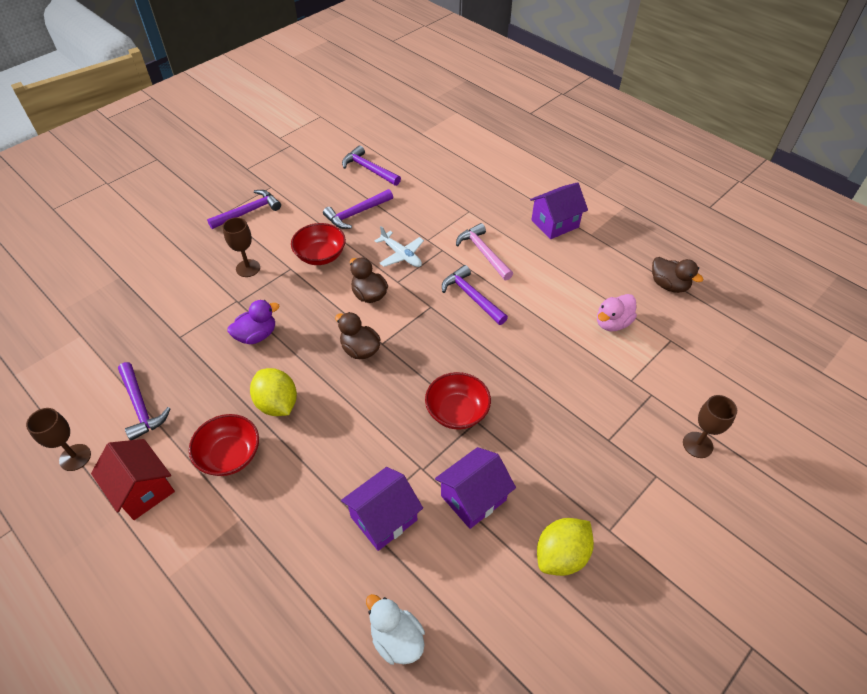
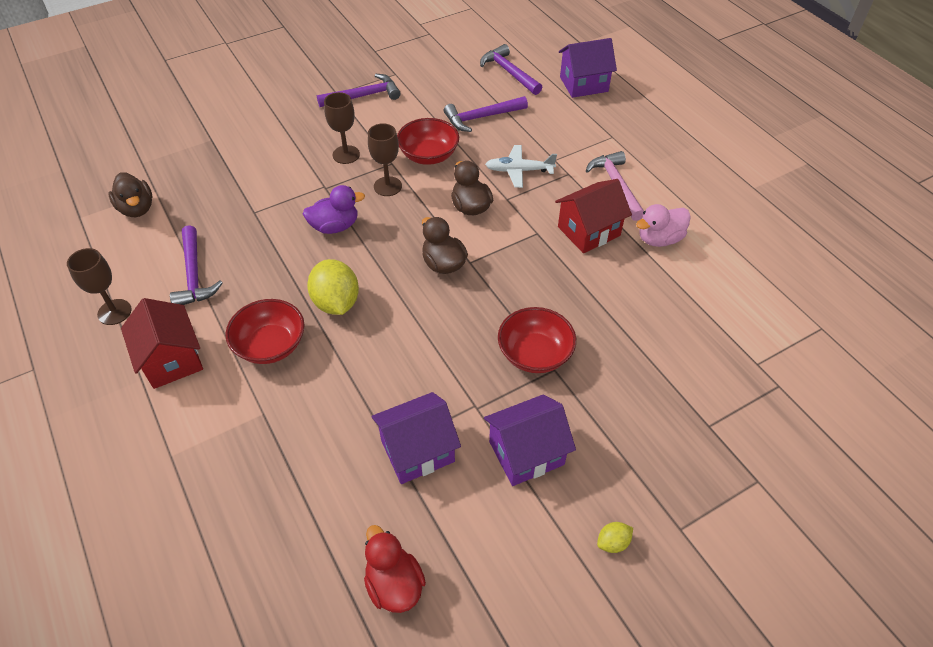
camera: 15 degrees right, 0 degrees up
white duck [366,594,425,665] -> red duck [364,525,426,613]
white plane [375,226,424,267] -> white plane turned 120 degrees clockwise [485,145,557,188]
purple hammer [442,265,508,325] -> red house [555,179,632,253]
purple house [530,182,588,239] -> purple house moved to [559,38,617,98]
yellow lemon [537,518,594,576] -> yellow lemon [597,522,633,553], size x0.47
pink duck [597,294,637,331] -> pink duck moved to [636,204,691,247]
brown duck [652,257,703,293] -> brown duck moved to [109,172,152,217]
brown goblet [683,395,737,458] -> brown goblet moved to [368,123,402,196]

